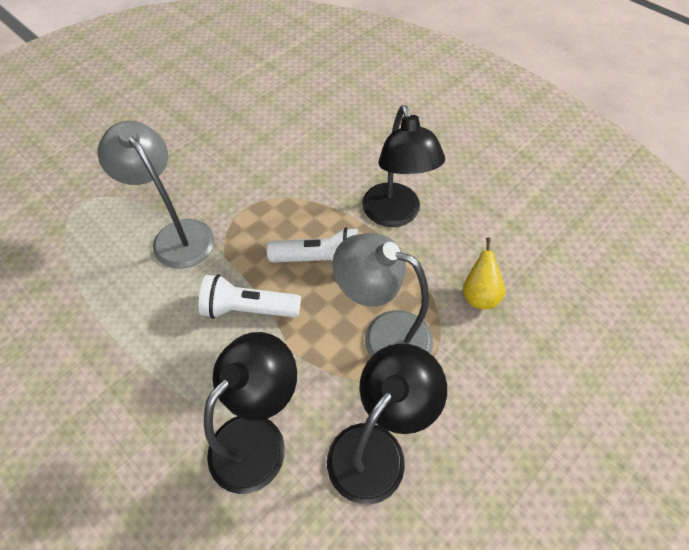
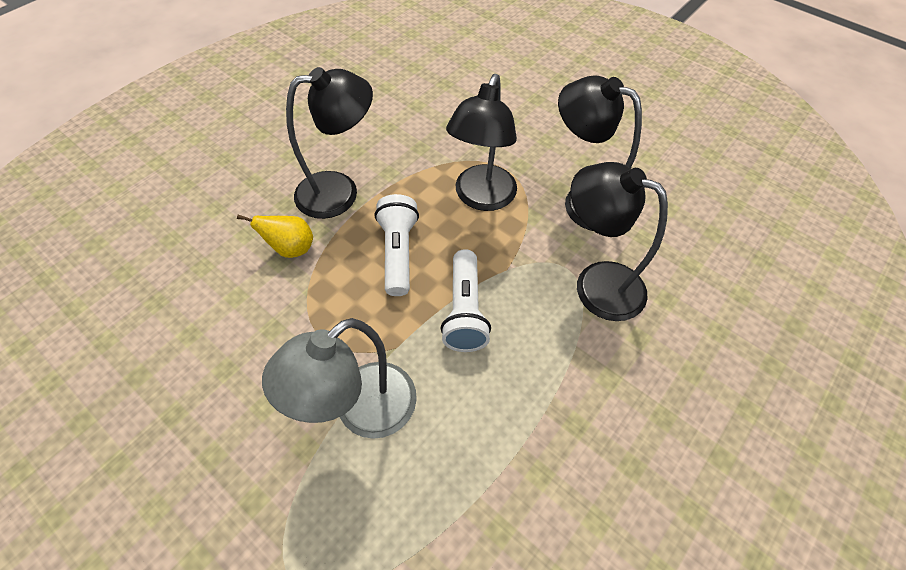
camera: 95 degrees left, 0 degrees up
grey lamp [332,233,433,357] -> black lamp [446,74,517,211]
yellow pear [463,237,505,309] -> yellow pear moved to [237,215,313,258]

